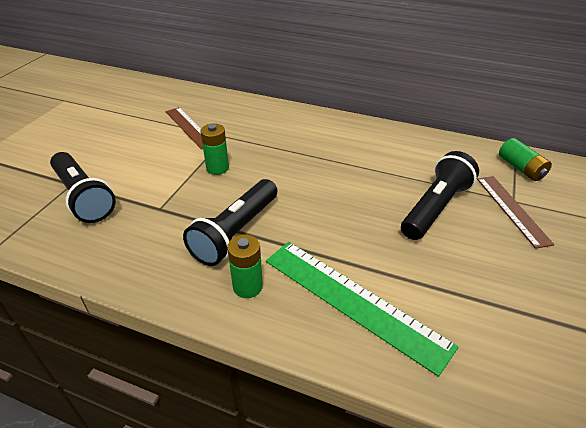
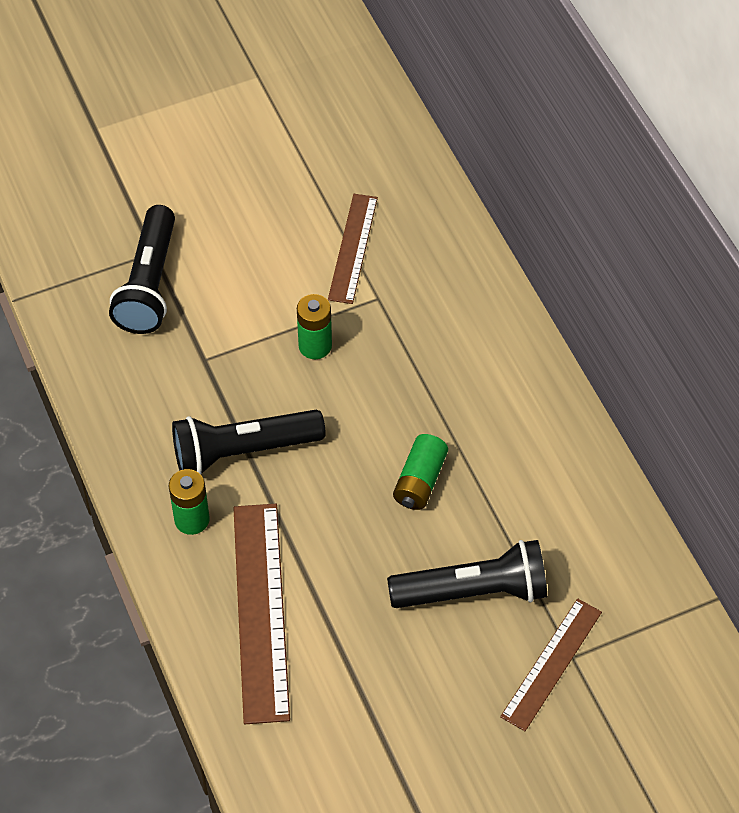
camera: 45 degrees right, 15 degrees up
green ruler [266,242,459,377] -> brown ruler [233,504,290,724]
green battery [499,138,552,181] -> green battery moved to [393,434,448,510]

